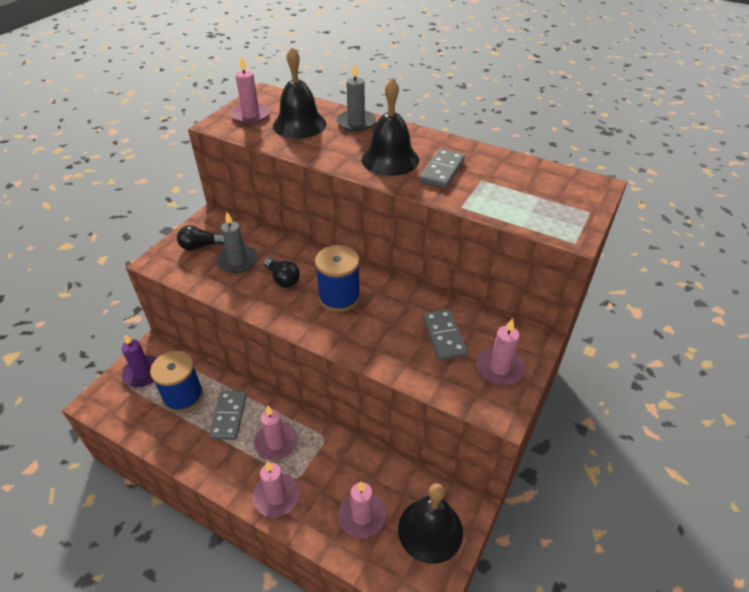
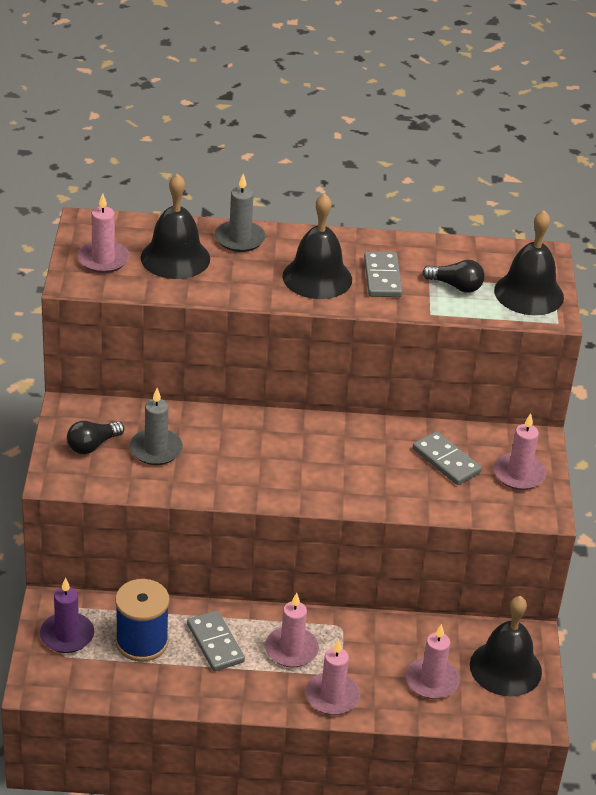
camera: 30 degrees left, 5 degrees down
black light bulb [264,257,300,288] -> black light bulb moved to [423,260,485,293]
blue spool [315,245,360,312] -> none
none -> black bell [494,210,564,315]

